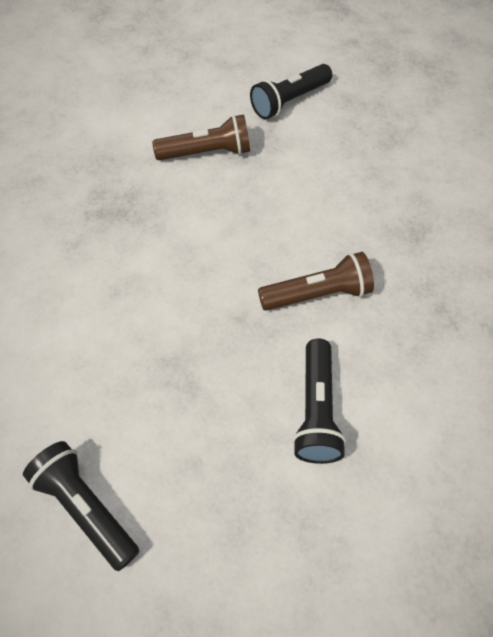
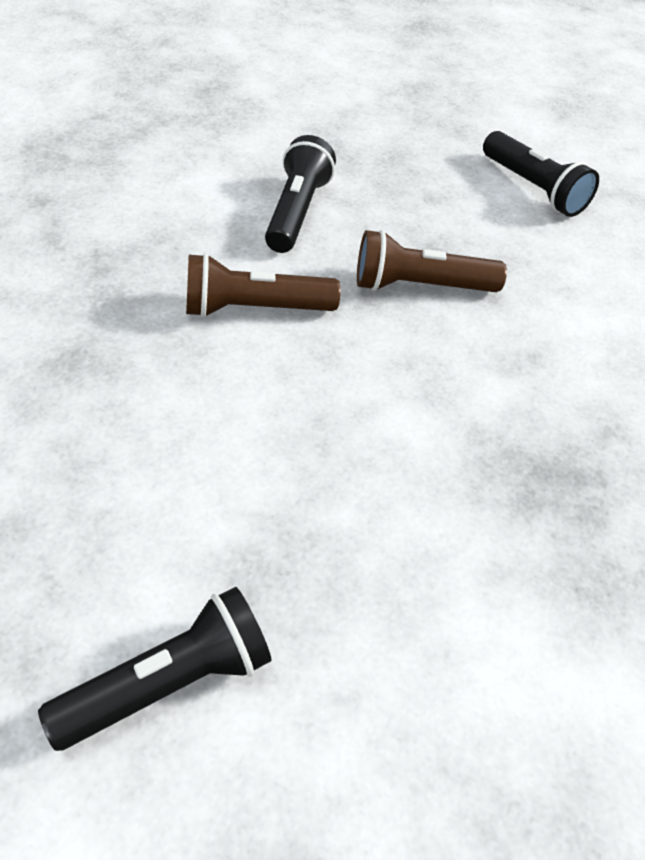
camera: 175 degrees left, 10 degrees down
brown flashlight [152,114,250,160] -> brown flashlight moved to [357,230,507,292]

